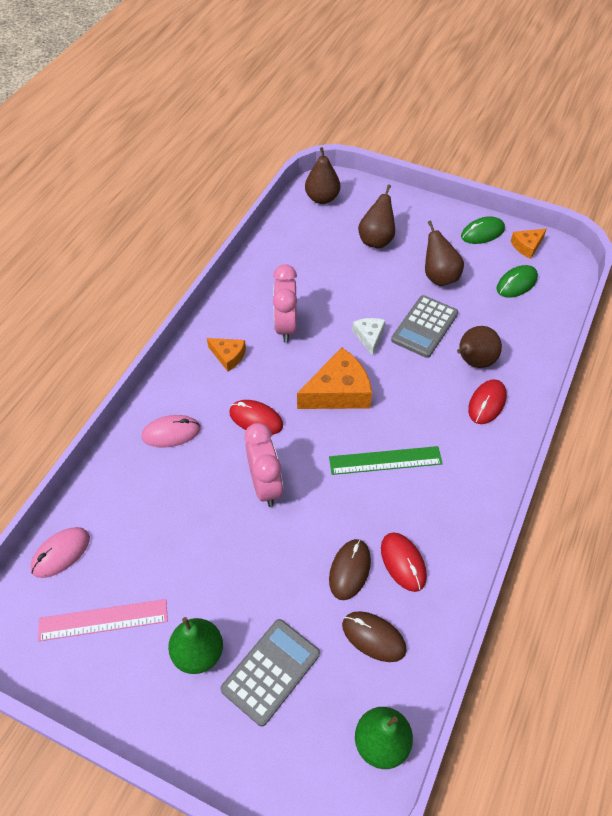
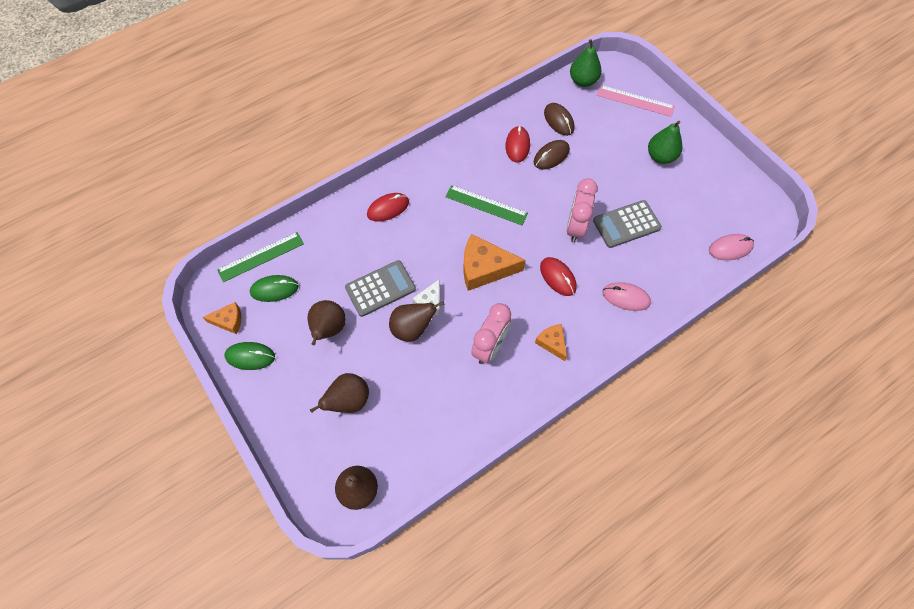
camera: 150 degrees left, 10 degrees up
pink ruler [38,599,168,641] -> pink ruler moved to [597,85,675,117]
grey calculator [220,619,320,727] -> grey calculator moved to [593,200,662,248]
brown pear [457,326,502,368] -> brown pear moved to [389,301,444,342]
none -> green ruler [217,232,304,282]

